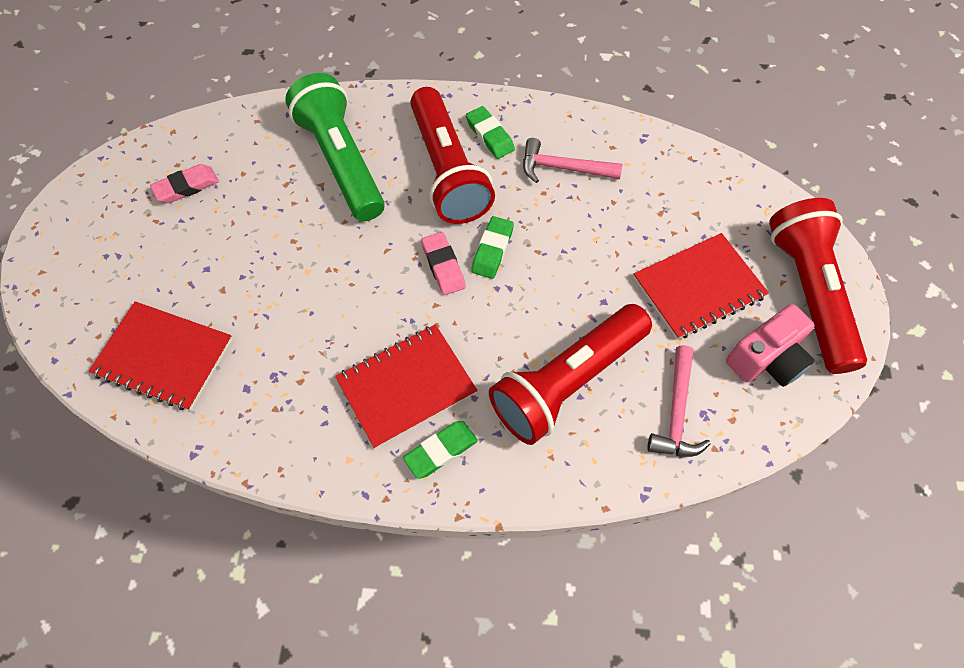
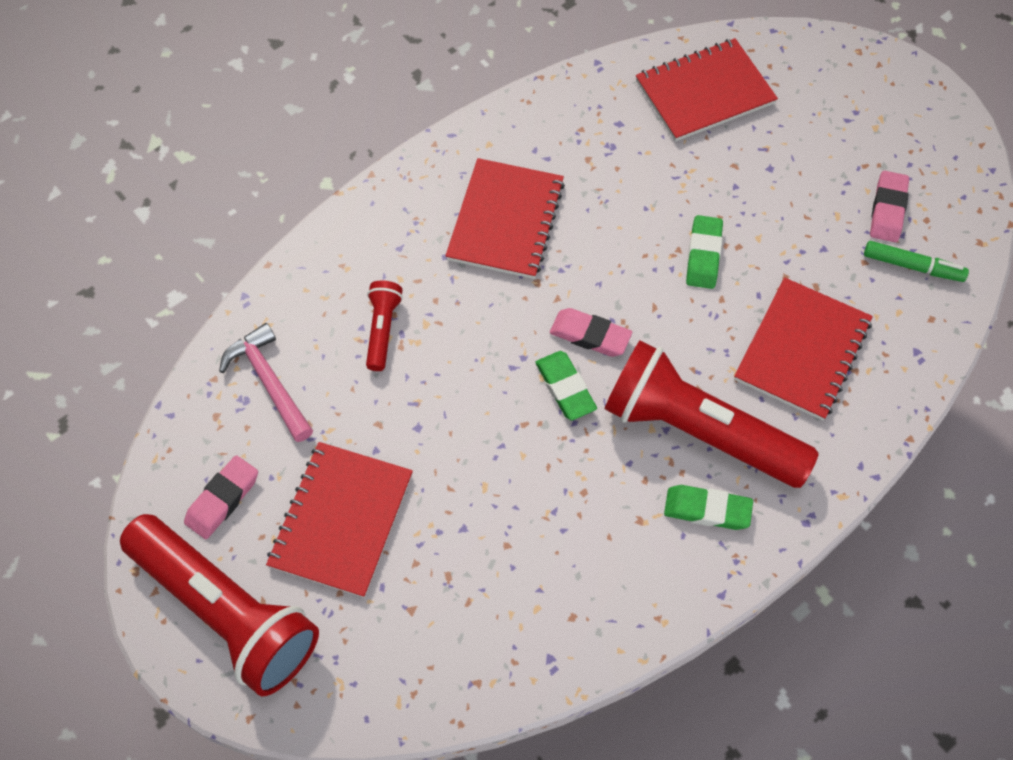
camera: 135 degrees right, 0 degrees up
green flashlight [285,73,385,221] -> red notebook [734,278,873,420]
green eraser [403,421,478,479] -> green eraser moved to [686,215,723,289]
red flashlight [489,304,652,445] -> red flashlight [366,281,403,371], size x0.45
pink hammer [523,138,622,183] -> none
pink camera [726,304,815,387] -> pink eraser [184,455,258,539]
none -> green marker [864,241,969,282]

